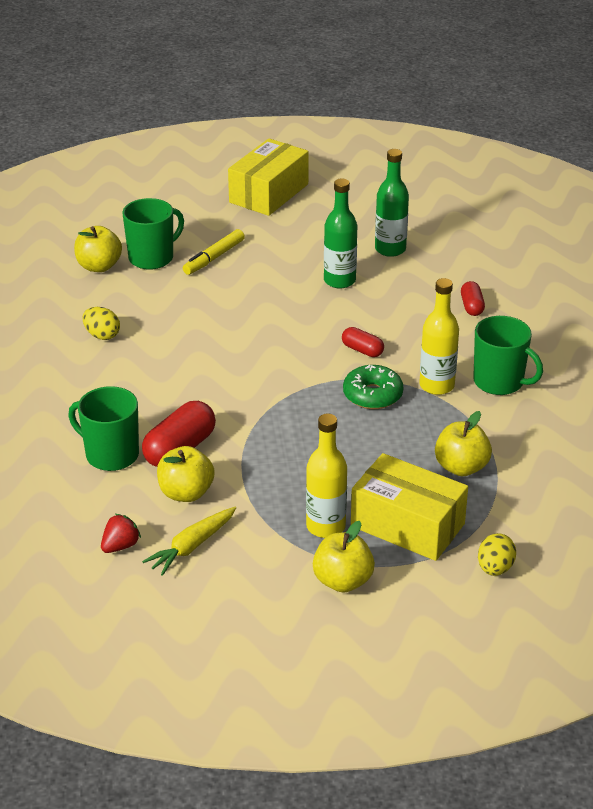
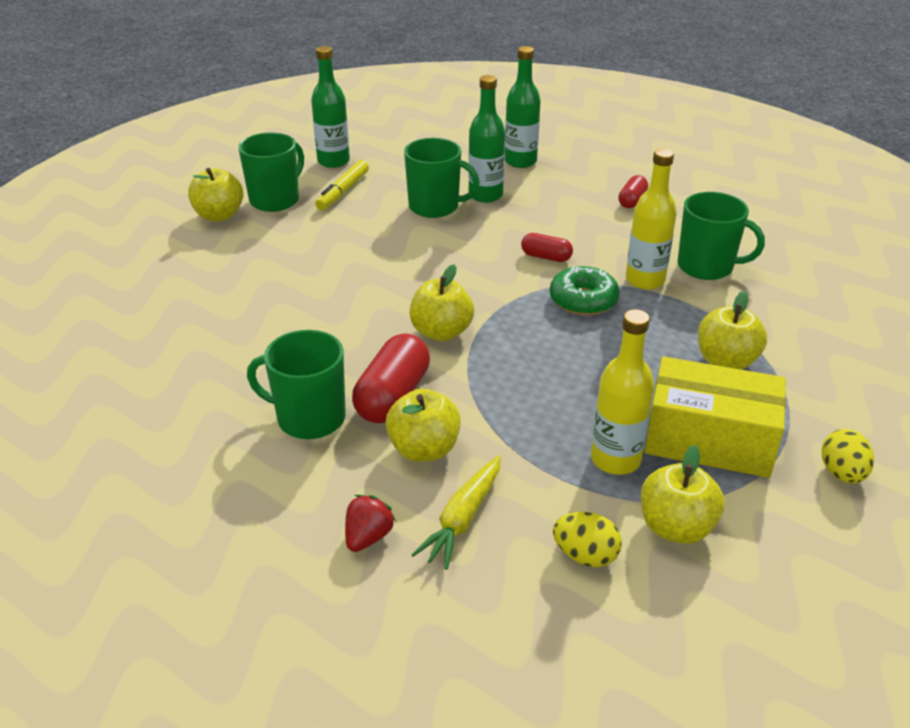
camera: 15 degrees left, 0 degrees up
yellow egg [82,307,120,340] -> yellow egg moved to [553,512,622,567]
yellow box [228,138,309,216] -> none
red capsule [461,281,485,316] -> red capsule turned 45 degrees clockwise [618,175,648,208]
none -> green bottle [311,46,350,168]
none -> green mug [404,138,480,218]
none -> yellow apple [410,264,474,341]

